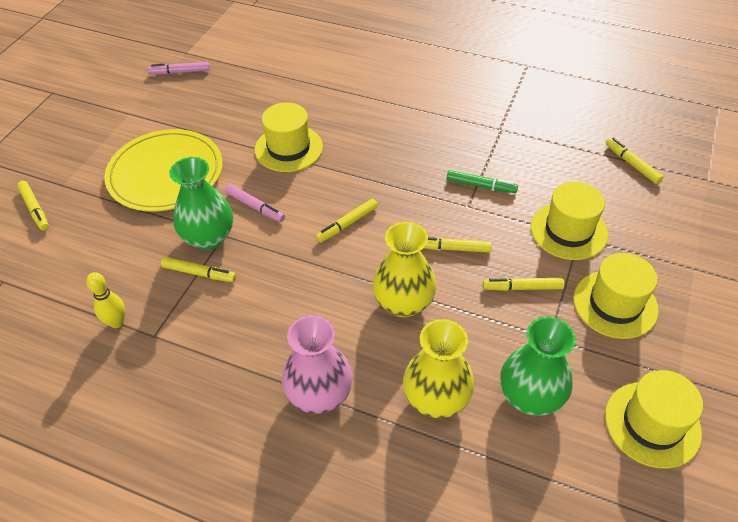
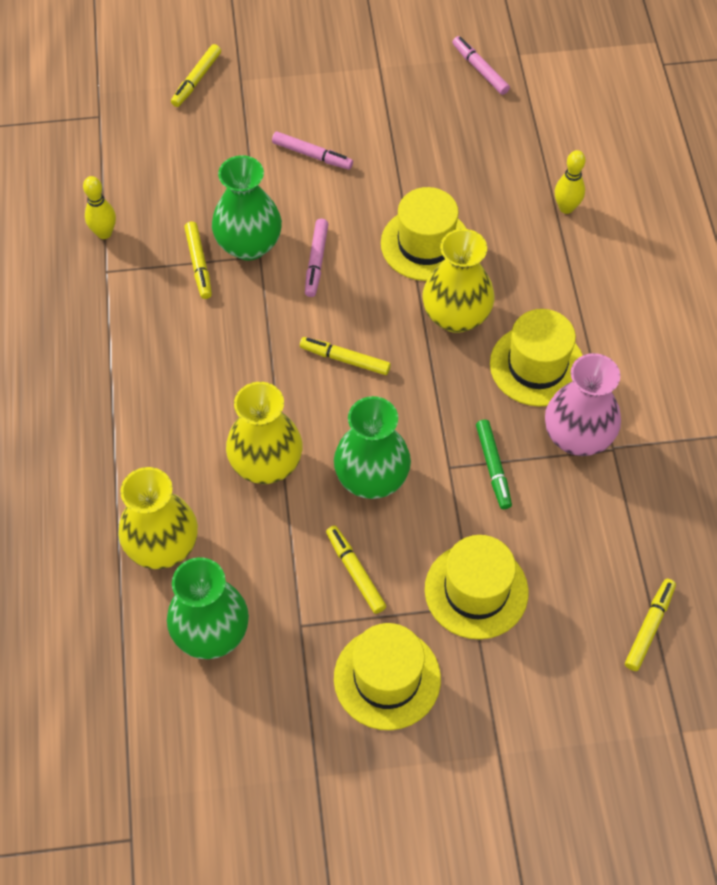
camera: 60 degrees right, 10 degrees up
yellow plate [104,129,223,212] -> pink marker [272,132,353,170]
pink vase [282,315,352,414] -> pink vase moved to [545,353,621,456]
yellow marker [424,237,492,253] -> green vase [334,396,411,499]
yellow hat [605,370,703,469] -> yellow hat moved to [490,309,583,407]
none -> yellow vase [422,229,495,333]
none -> yellow bowling pin [555,150,585,214]

